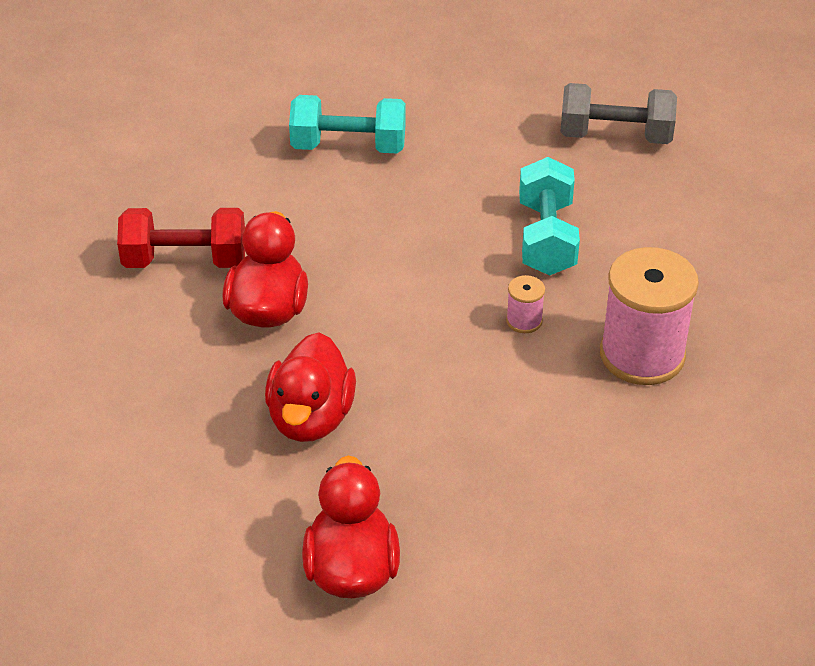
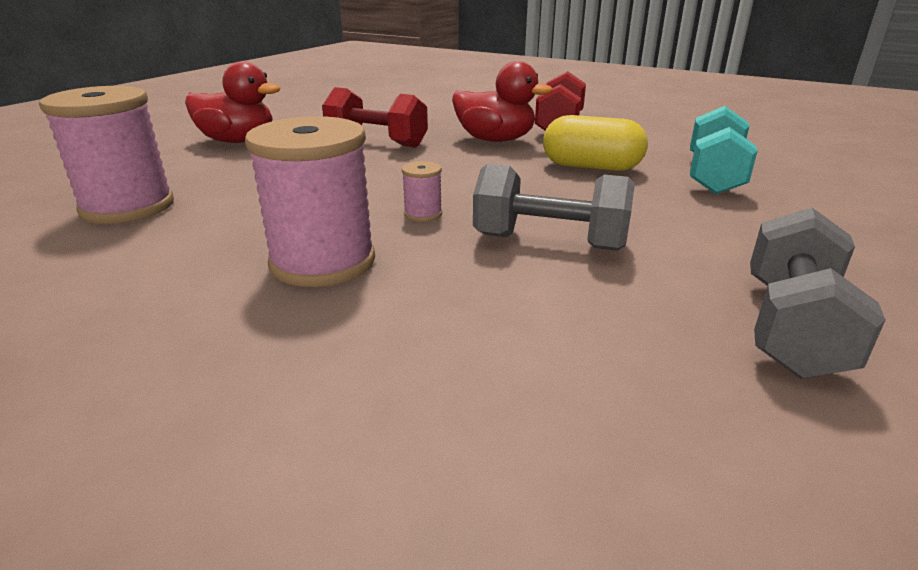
camera: 105 degrees right, 15 degrees down
red duck [265,333,356,442] -> red dumbbell [322,87,428,148]
turquoise dumbbell [519,157,580,275] -> grey dumbbell [473,164,635,251]
none -> pink spool [39,86,174,224]
none -> yellow capsule [543,115,648,171]

